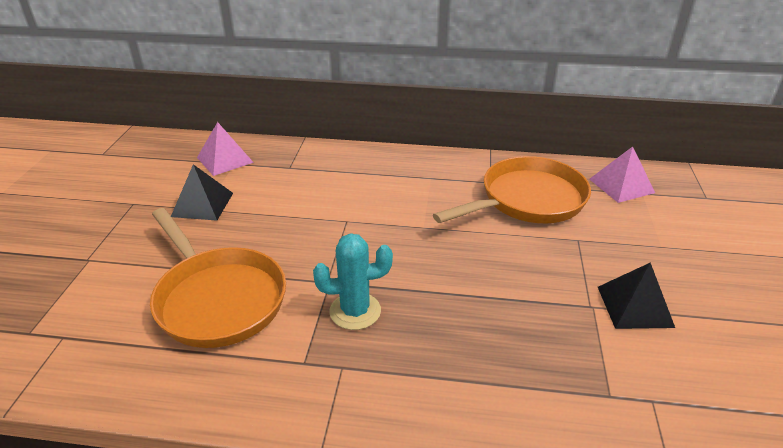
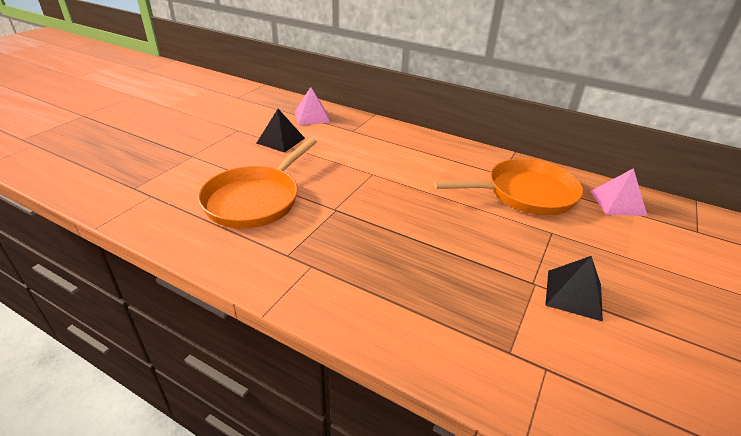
camera: 20 degrees right, 0 degrees up
orange pan [150,208,286,348] -> orange pan turned 45 degrees clockwise [198,138,317,229]
turquoise cactus [313,233,393,330] -> none

